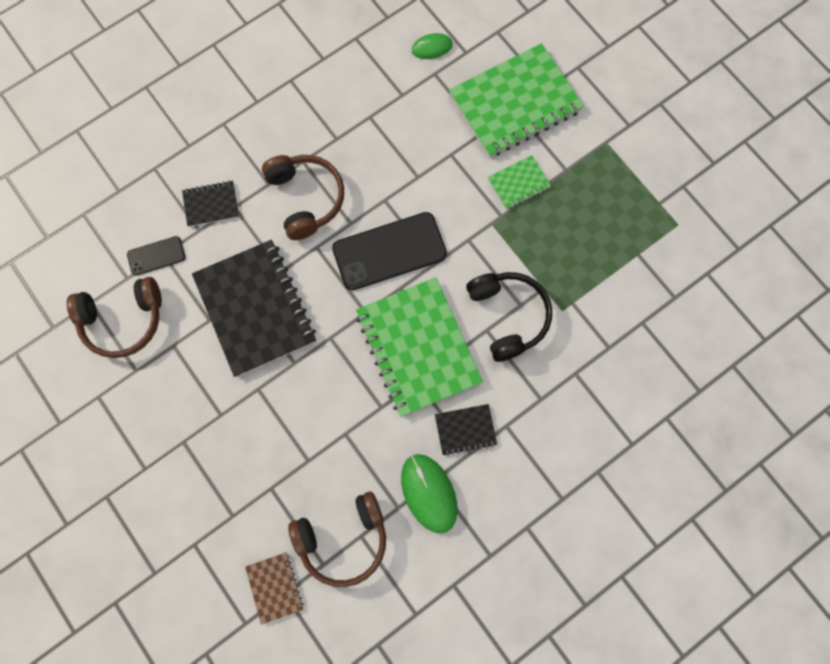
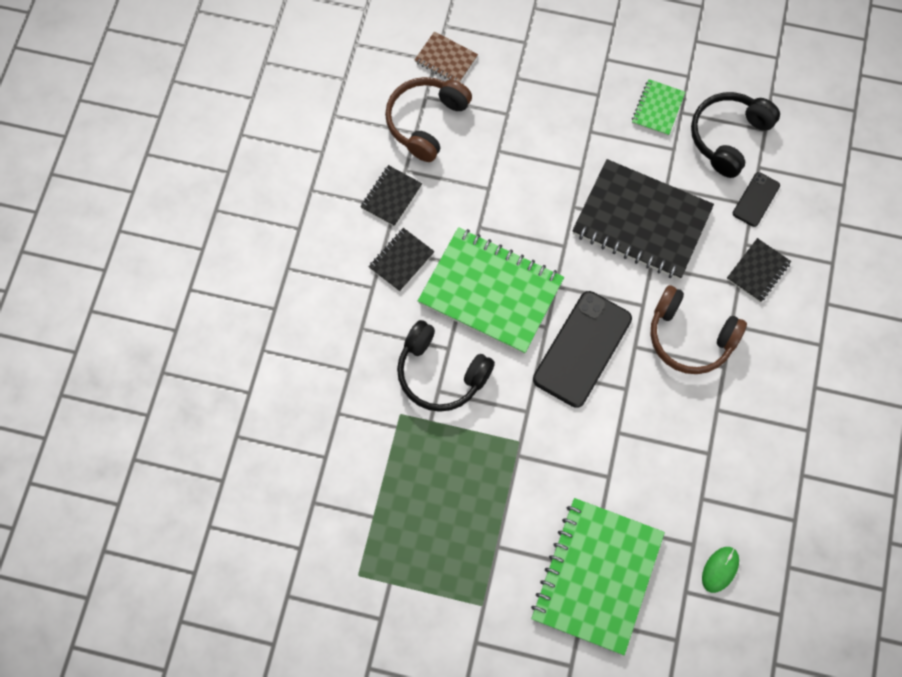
camera: 140 degrees right, 5 degrees down
brown headphones [67,277,162,358] -> black headphones [691,92,780,178]
green mouse [401,454,457,533] -> black notebook [360,165,422,227]
green notebook [488,155,551,210] -> green notebook moved to [632,79,685,136]

